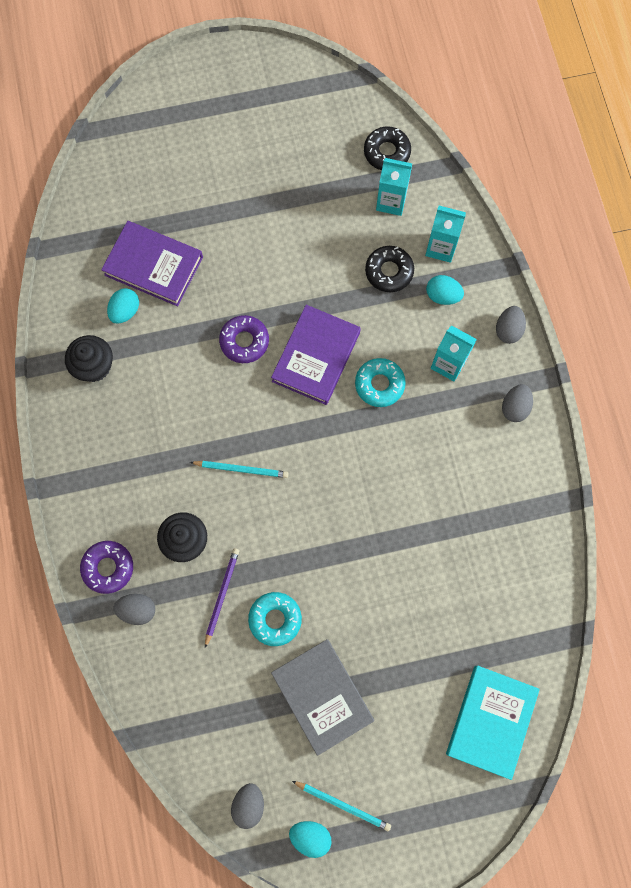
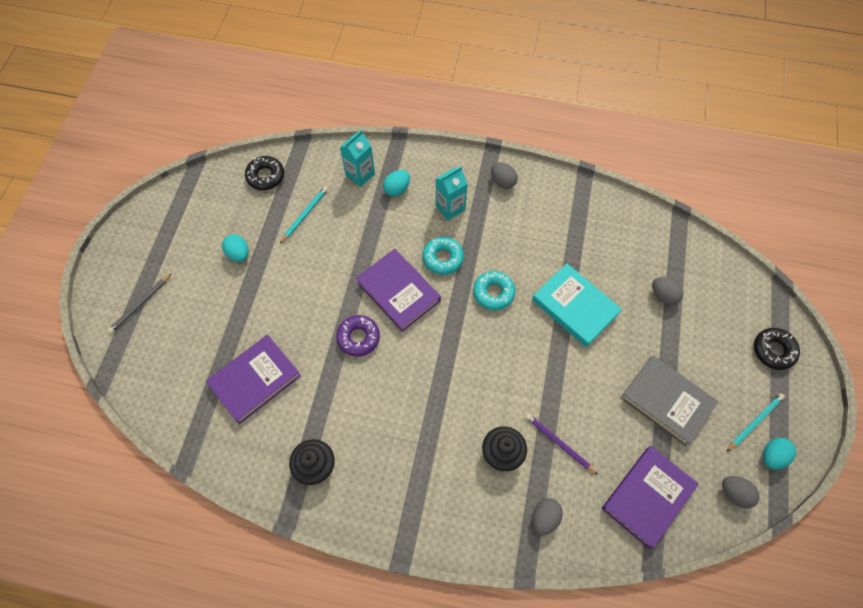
camera: 65 degrees left, 10 degrees down
purple donut [80,541,133,594] -> none
turquoise egg [107,288,139,324] -> turquoise egg moved to [222,234,249,262]
turquoise pencil [190,461,289,478] -> turquoise pencil moved to [280,186,328,244]
turquoise donut [248,592,302,646] -> turquoise donut moved to [473,271,515,310]
grey book [271,639,374,756] -> grey book turned 45 degrees clockwise [621,355,718,446]
black donut [365,246,414,292] -> black donut moved to [754,328,800,370]
turquoise carton [376,158,412,216] -> none
turquoise book [446,666,540,780] -> turquoise book moved to [532,263,622,347]
grey egg [496,306,526,344] -> grey egg moved to [652,277,684,305]
none -> grey pencil [108,273,172,333]
none -> purple book [602,446,699,549]

